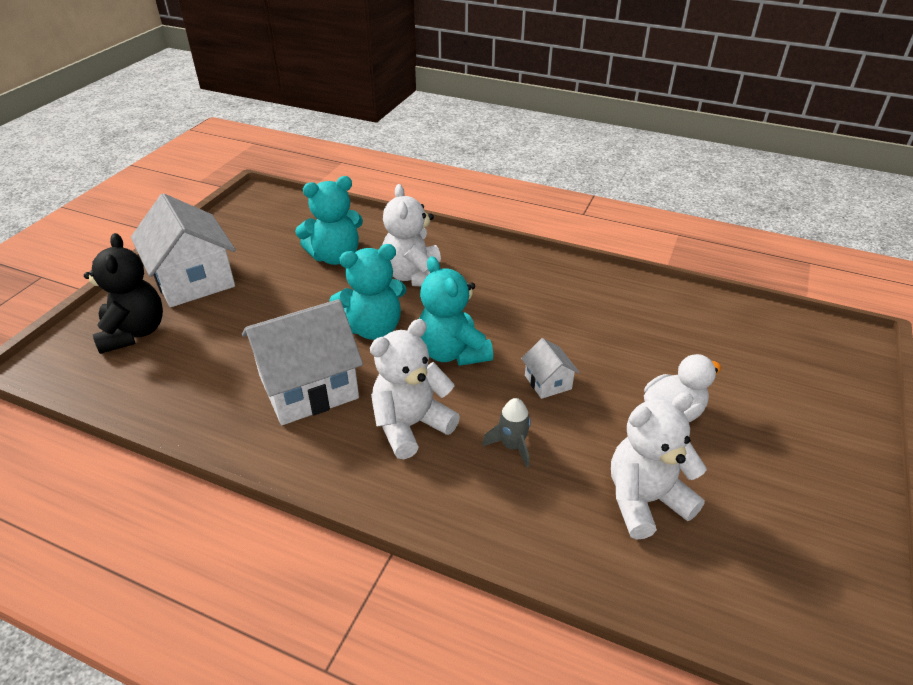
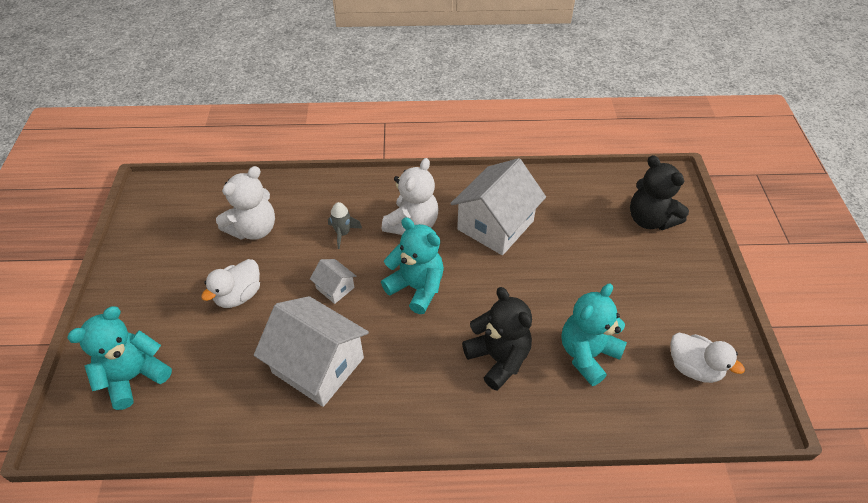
camera: 155 degrees right, 10 degrees up
white house [131,193,236,307] -> white house moved to [254,296,369,407]
turquoise teddy bear [329,244,406,340] -> turquoise teddy bear moved to [67,306,172,410]
white teddy bear [382,184,441,286] -> black teddy bear [462,287,532,391]
none -> white duck [670,333,745,383]

